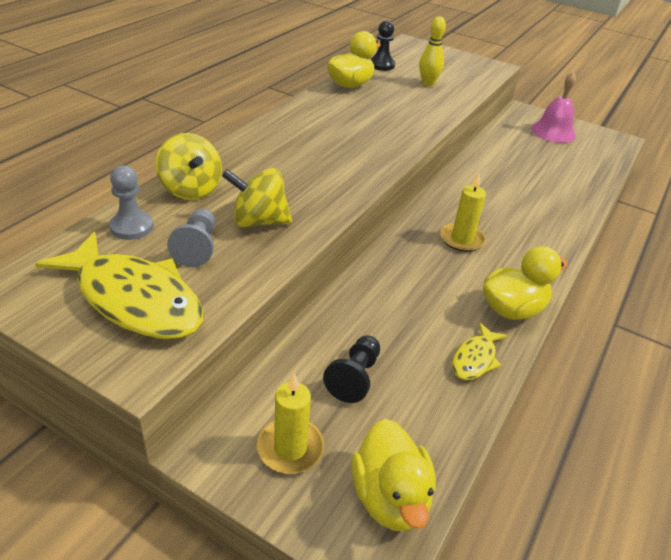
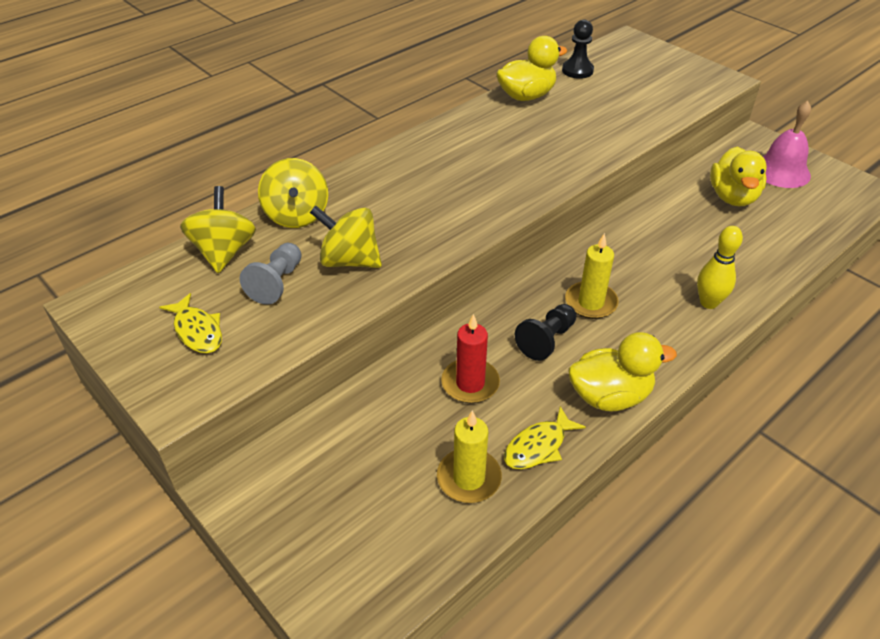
camera: 20 degrees right, 5 degrees up
yellow fish [35,232,203,339] -> yellow fish [159,293,222,353], size x0.48
grey pawn [109,165,153,240] -> yellow spinning top [180,186,256,273]
yellow candle [257,374,324,474] -> yellow candle moved to [437,411,502,503]
black pawn [323,335,380,403] -> black pawn moved to [515,304,576,361]
yellow duck [351,419,436,531] -> yellow duck moved to [710,147,767,206]
yellow bowling pin [419,17,446,86] -> yellow bowling pin moved to [697,226,743,309]
none -> red candle [441,314,500,403]

